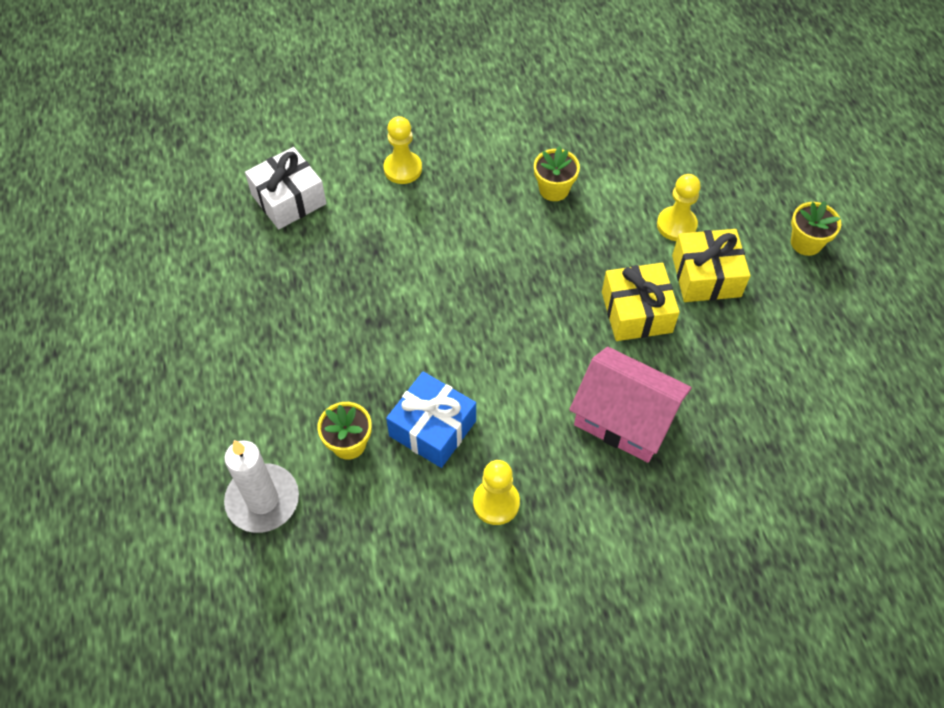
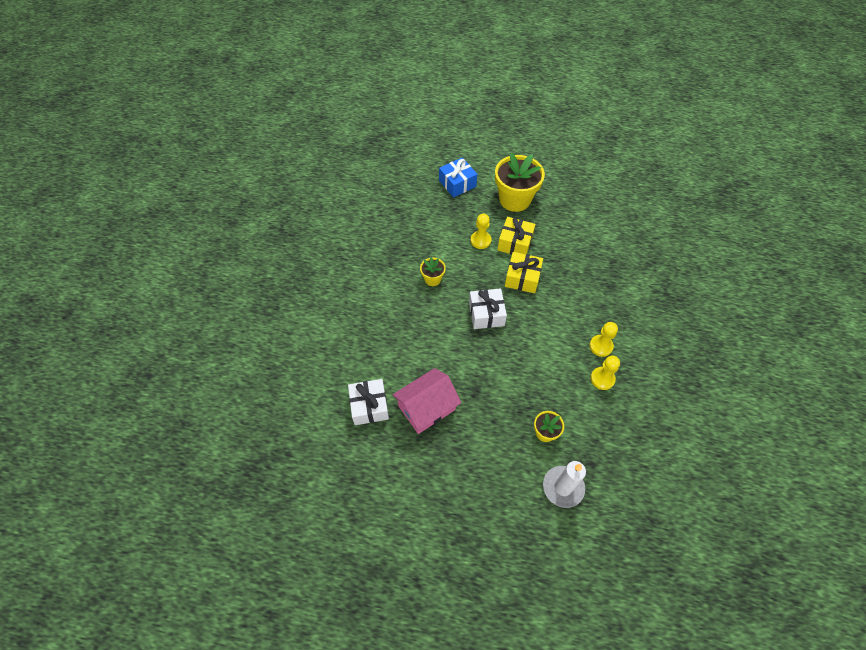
camera: 65 degrees left, 0 degrees up
yellow pawn [383,116,422,184] -> yellow pawn moved to [589,322,618,357]
blue gift [386,371,476,468] -> blue gift moved to [439,157,477,198]
pink house [569,347,692,463] -> pink house moved to [392,368,461,434]
yellow flower pot [791,201,841,256] -> yellow flower pot [495,153,545,212], size x2.06
none -> white gift [469,288,507,329]

